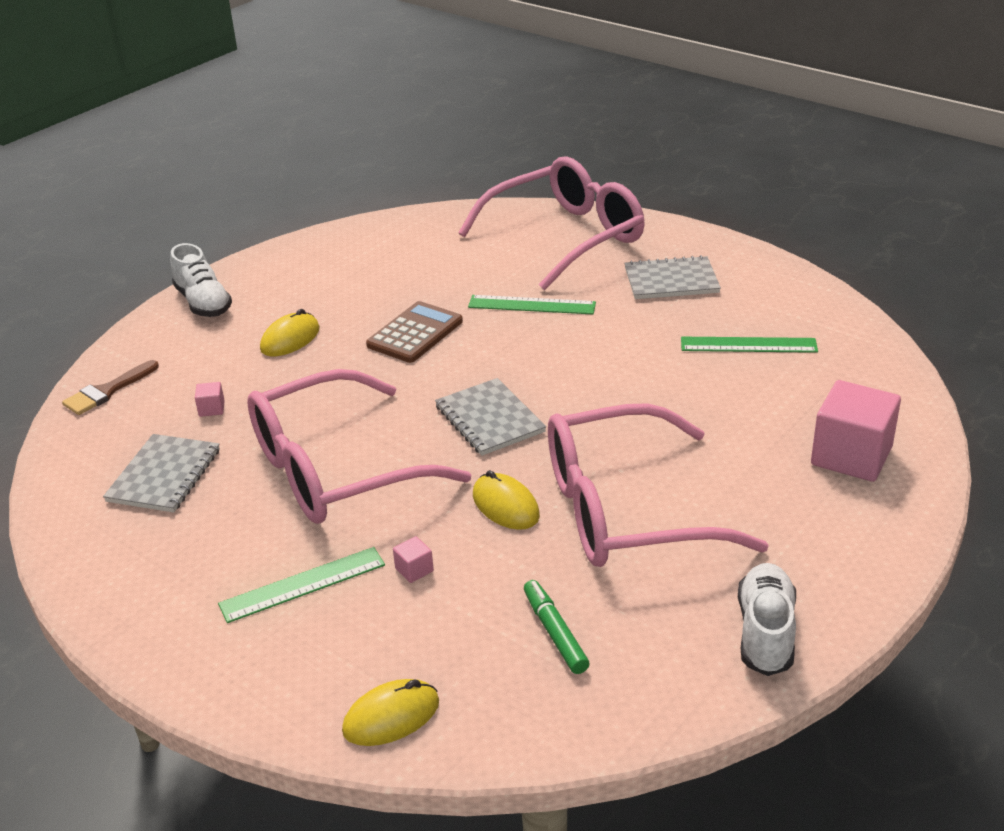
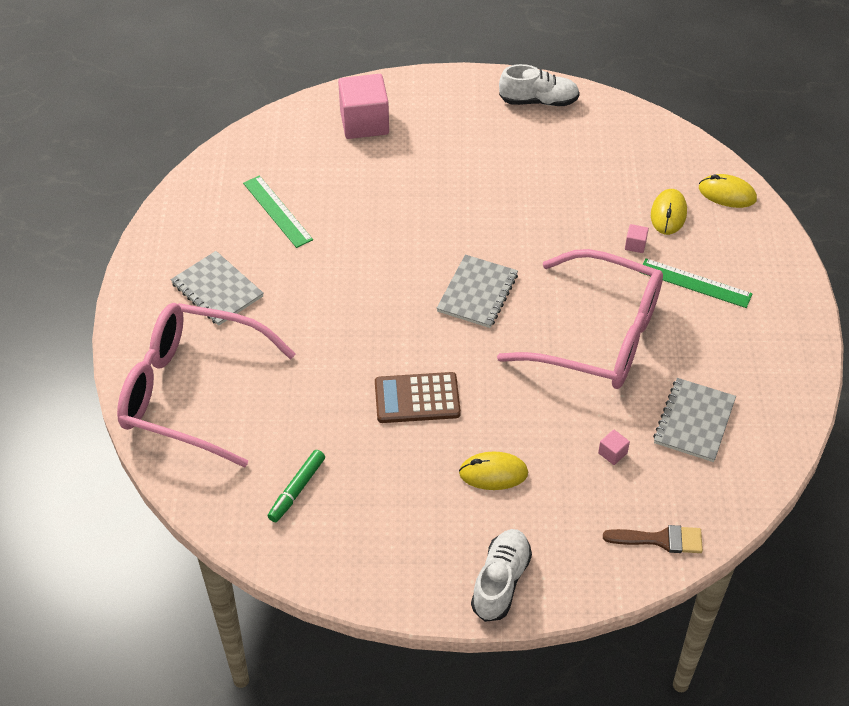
camera: 130 degrees left, 15 degrees up
grey notebook [103,434,220,512] -> grey notebook turned 45 degrees counterclockwise [653,378,736,462]
green ruler [468,295,596,315] -> none
yellow mouse [473,470,540,530] -> yellow mouse moved to [651,189,687,235]
green marker [524,580,590,674] -> green marker moved to [268,450,325,522]
pink glasses [548,403,769,567] -> none
white shoe [738,563,796,676] -> white shoe turned 150 degrees counterclockwise [499,64,580,106]

